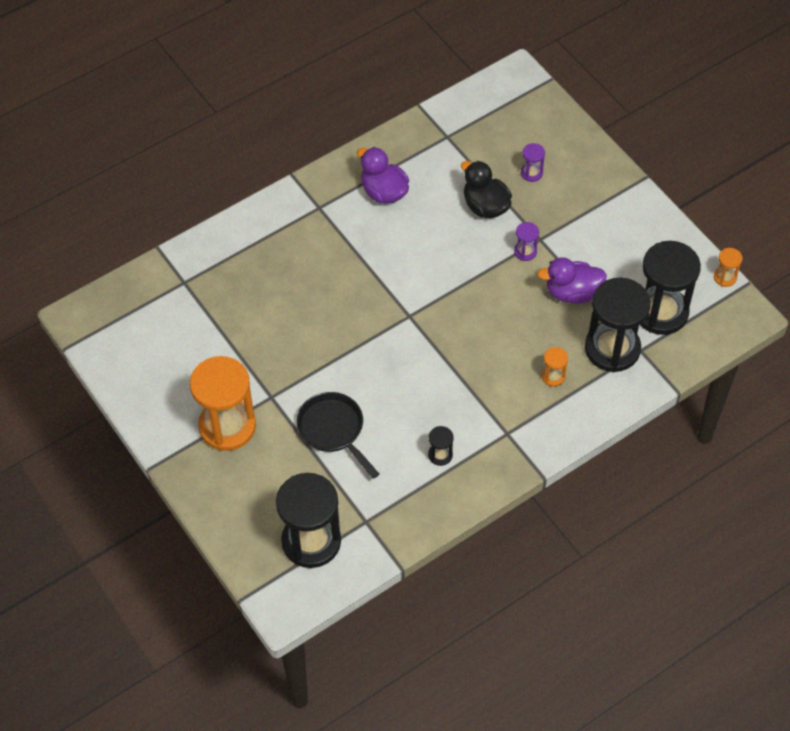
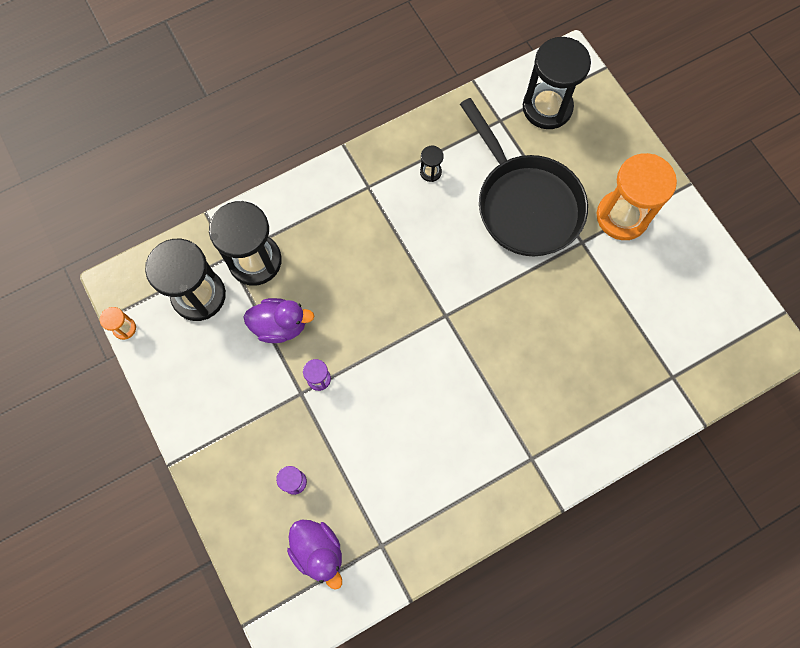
camera: 175 degrees left, 15 degrees up
black pan [297,392,379,479] -> black pan [460,98,588,256], size x1.76
purple duck [357,147,409,204] -> purple duck moved to [287,520,342,590]
black duck [461,161,512,218] -> none
orange hourglass [541,347,568,387] -> none

